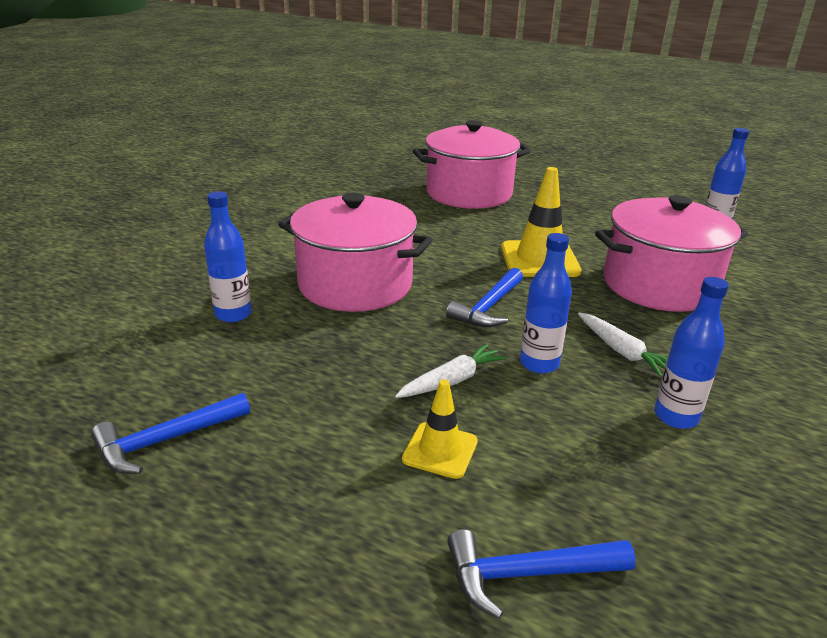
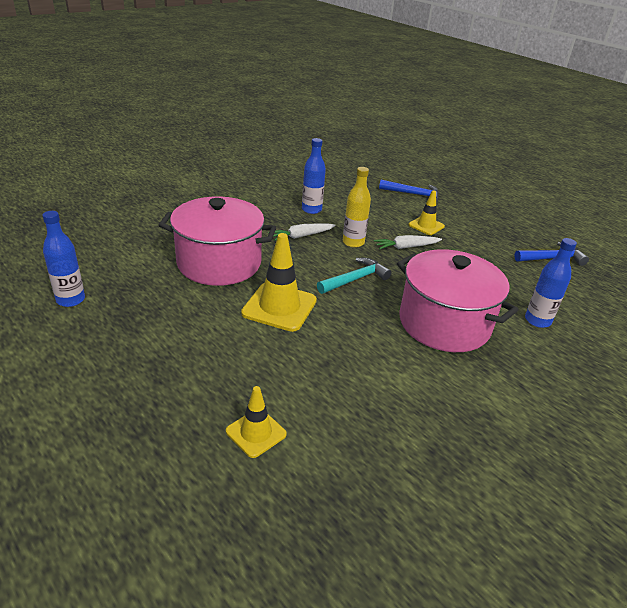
camera: 160 degrees left, 5 degrees up
pink pot [413,120,531,209] -> yellow traffic cone [226,386,287,458]
blue hammer [446,268,523,327] -> turquoise hammer [317,258,391,294]
blue bottle [520,233,572,374] -> yellow bottle [343,167,371,248]
white carrot [578,313,668,377] -> white carrot turned 105 degrees counterclockwise [268,224,336,241]

